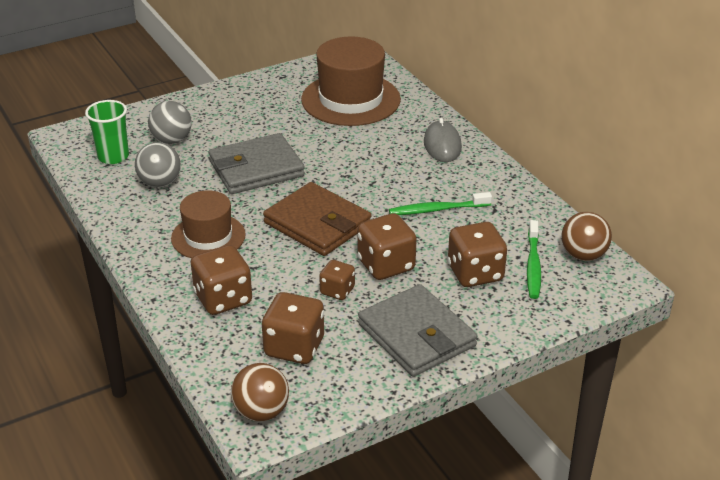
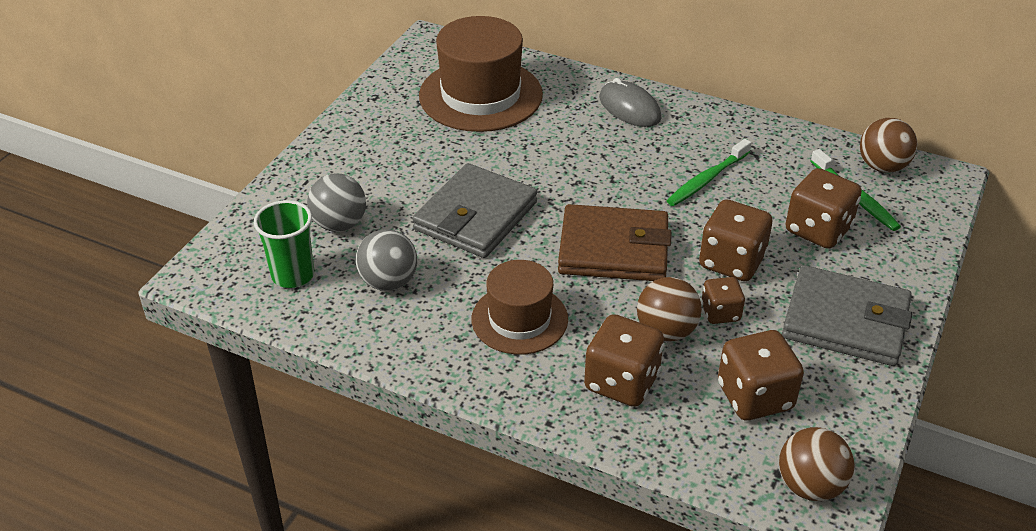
camera: 35 degrees left, 5 degrees up
none -> brown ball [637,277,702,341]

